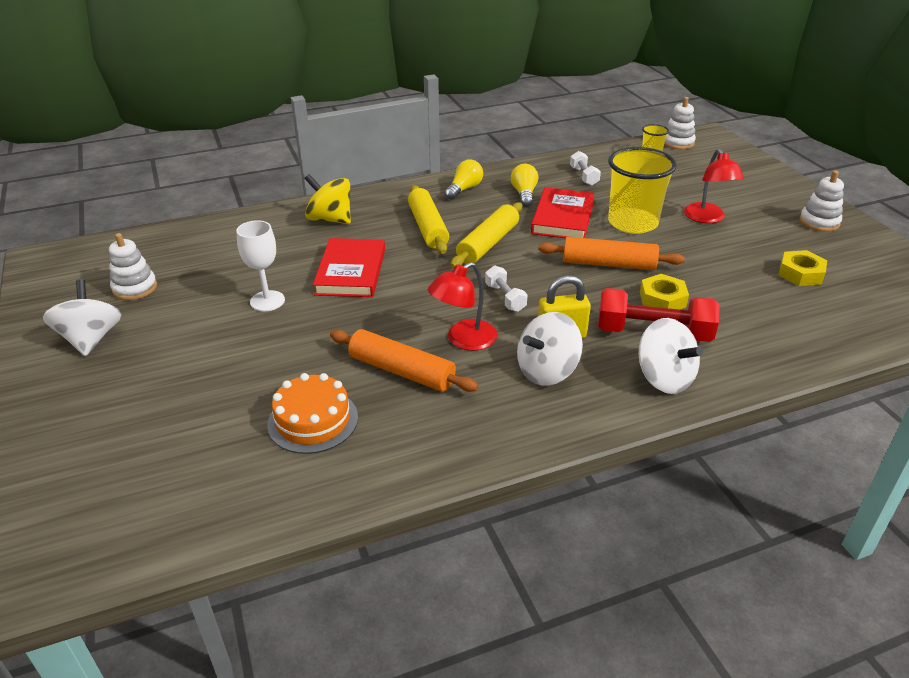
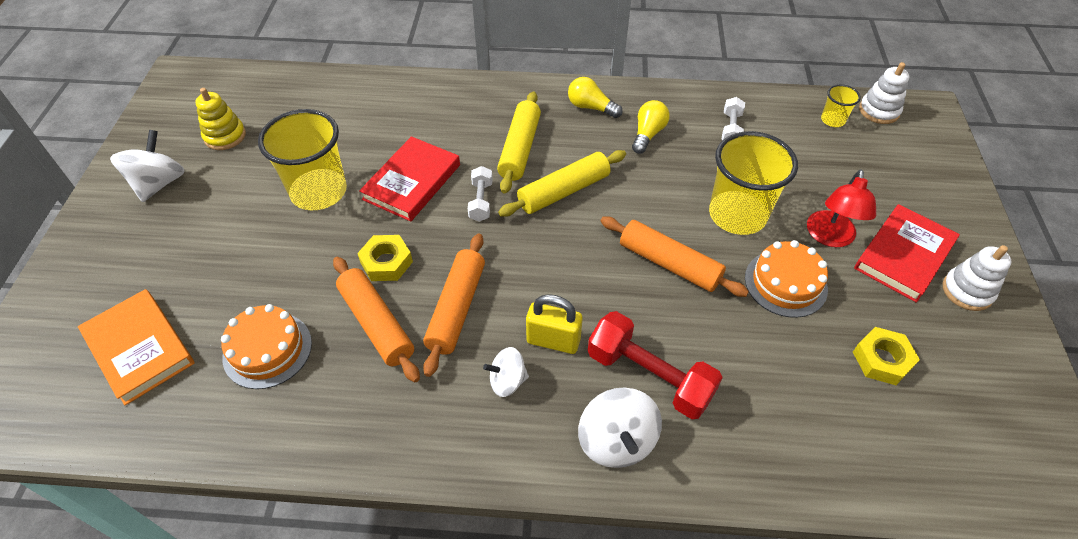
camera: 25 degrees right, 15 degrees up
white stacking toy [109,233,157,300] -> yellow stacking toy [195,88,246,150]
white goblet [236,220,285,311] -> yellow cup [258,109,347,210]
yellow spinning top [304,174,351,224] -> none
red lamp [428,262,498,351] -> orange rolling pin [423,234,485,377]
yellow light bulb [445,159,483,200] -> yellow light bulb turned 120 degrees counterclockwise [568,77,623,118]
white dumbbell [485,265,528,312] -> white dumbbell moved to [468,166,493,222]
white spinning top [517,312,583,386] -> white spinning top [483,347,529,397], size x0.63
red book [531,187,595,238] -> red book moved to [854,204,960,303]
yellow nut [640,274,689,310] -> yellow nut moved to [357,235,413,281]
none -> orange book [78,289,195,405]
none -> orange cake [745,240,828,318]

